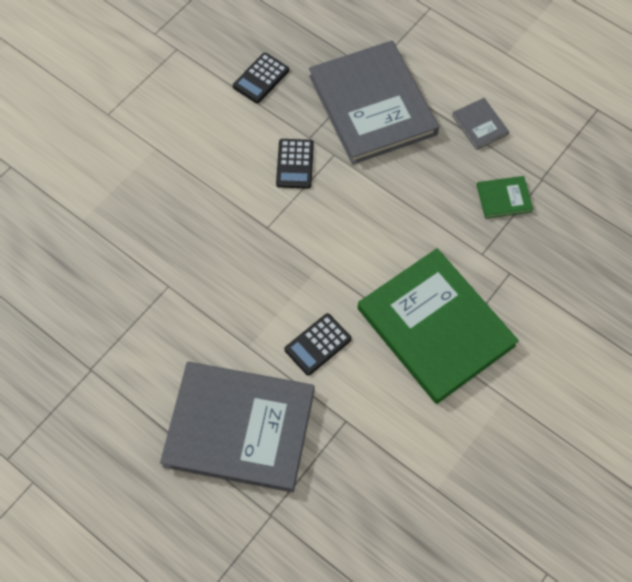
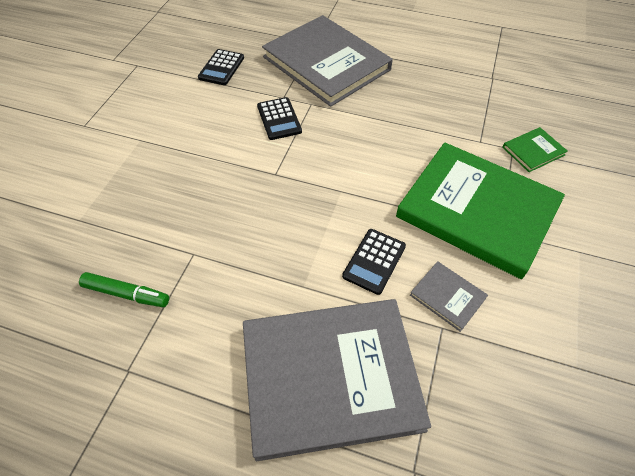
camera: 20 degrees left, 10 degrees down
grey book [452,98,509,150] -> grey book moved to [410,261,488,332]
green book [477,176,533,219] -> green book moved to [502,127,568,172]
none -> green marker [79,272,169,307]

